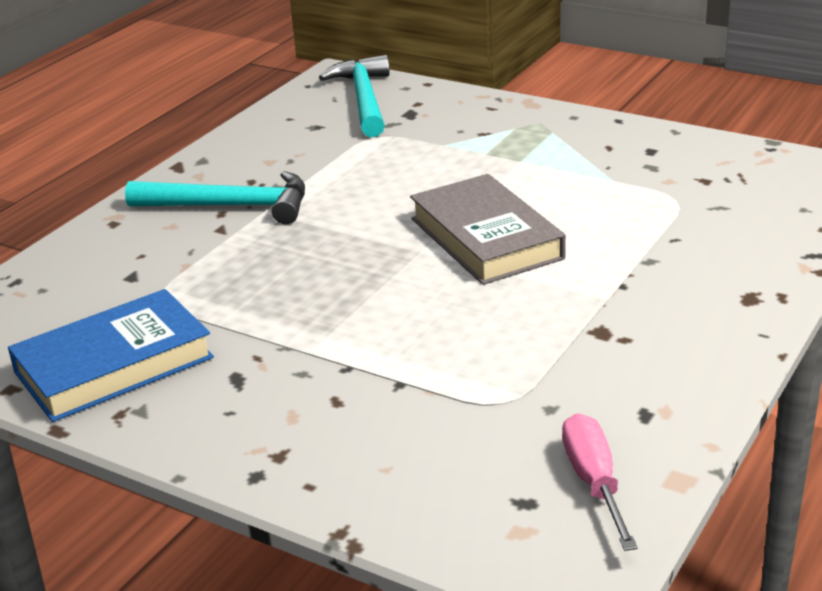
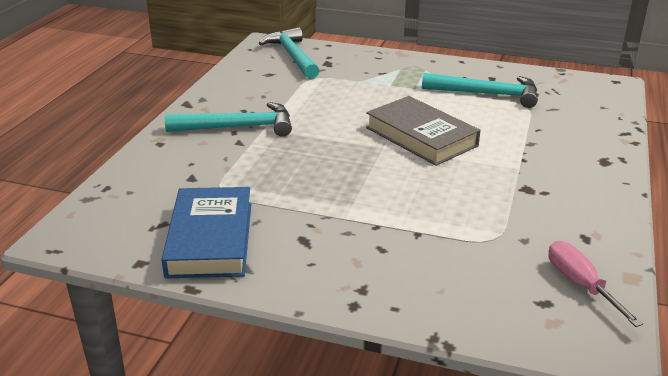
camera: 15 degrees left, 0 degrees up
blue book [8,289,214,422] -> blue book turned 45 degrees counterclockwise [161,187,251,278]
none -> turquoise hammer [422,73,538,108]

